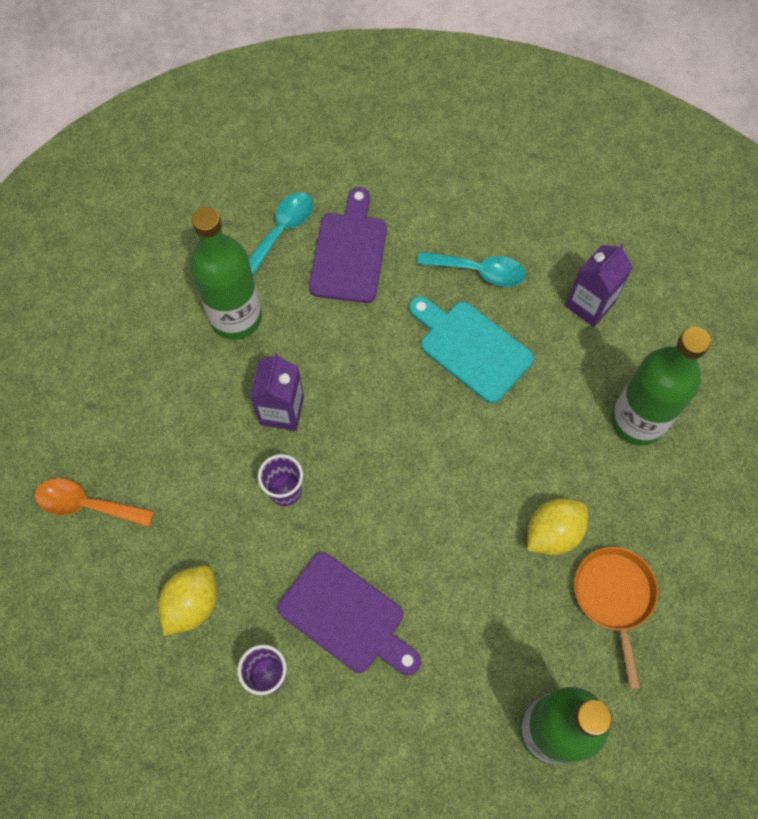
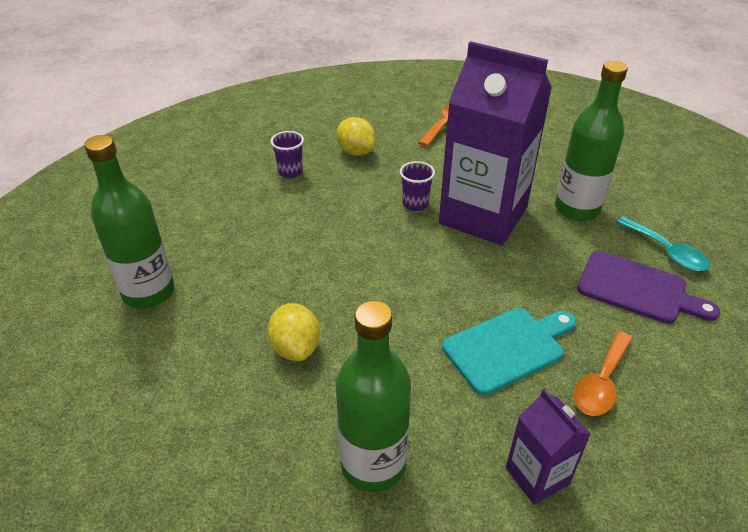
camera: 110 degrees right, 25 degrees down
purple carton [250,353,304,431] -> purple carton [439,41,552,245], size x2.15
purple cutting board [277,552,421,676] -> none
turquoise spoon [417,251,526,287] -> orange spoon [574,331,633,416]
orange pan [574,547,658,690] -> none

